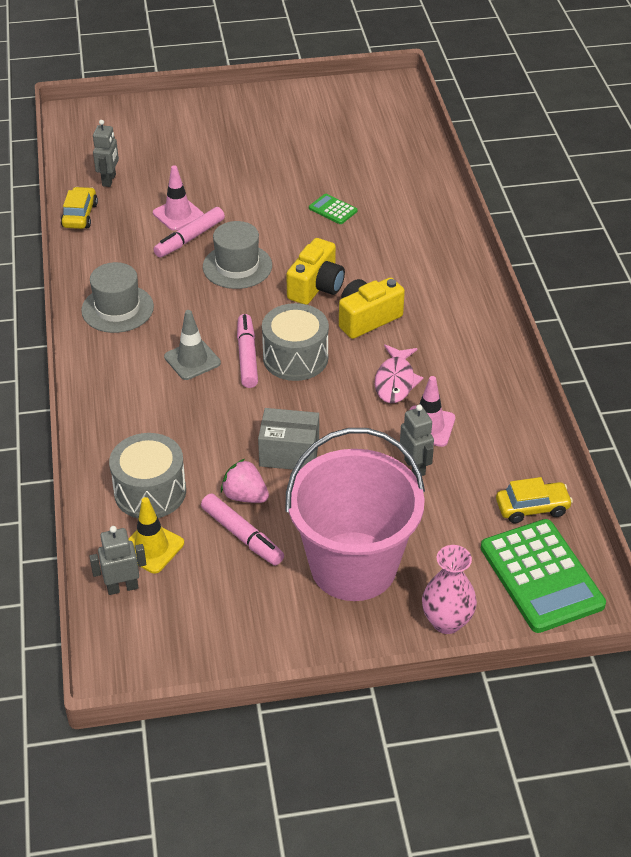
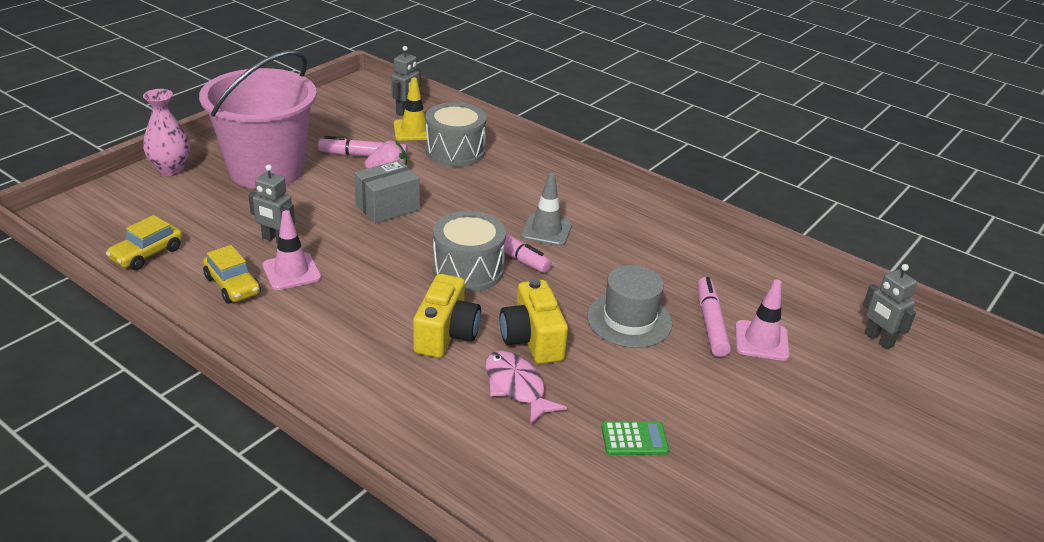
camera: 135 degrees right, 10 degrees down
yellow car [61,187,98,229] -> yellow car moved to [203,245,261,304]
grey hat [81,262,154,333] -> none
pink fish [375,344,423,403] -> pink fish moved to [485,350,567,425]
green calculator [481,519,606,633] -> none

